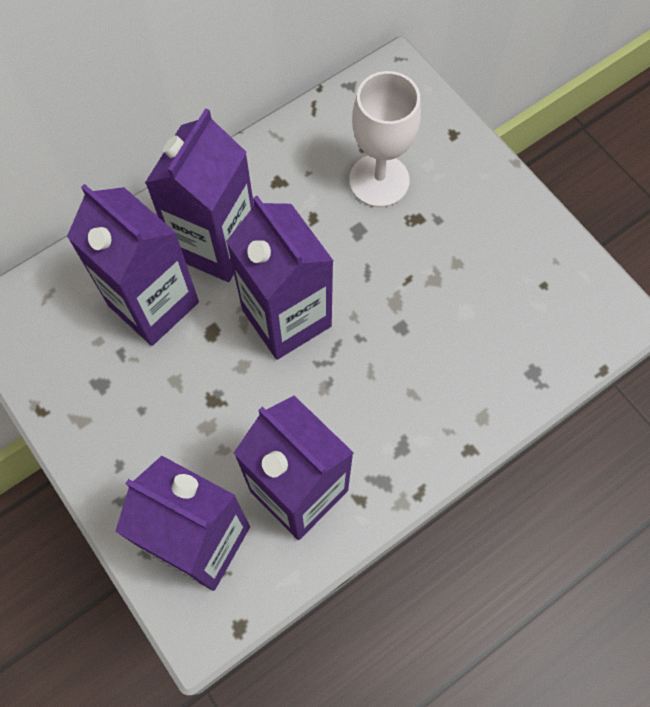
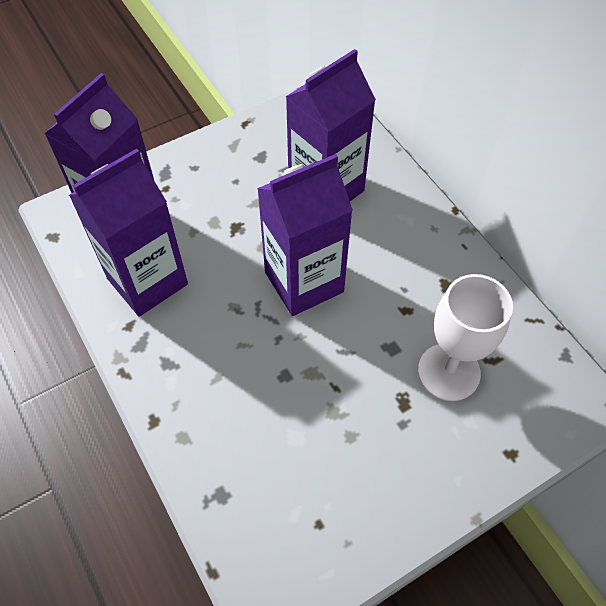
camera: 95 degrees right, 10 degrees down
purple carton [145,108,254,282] -> none

